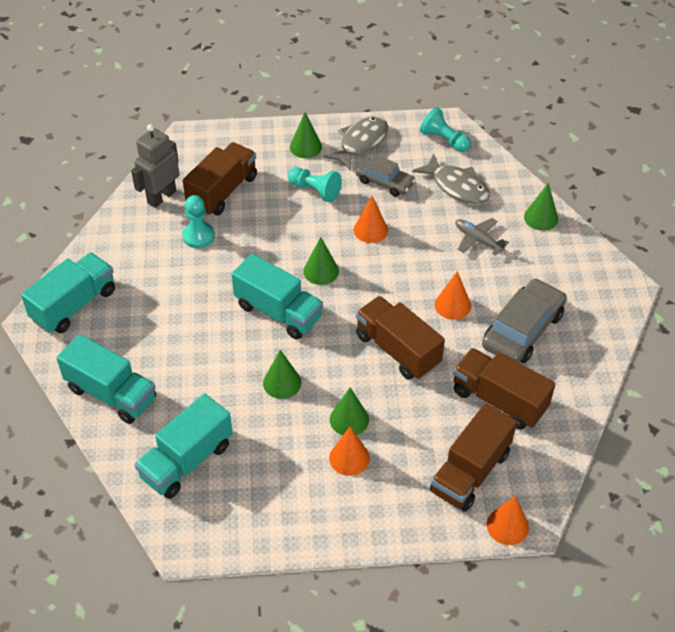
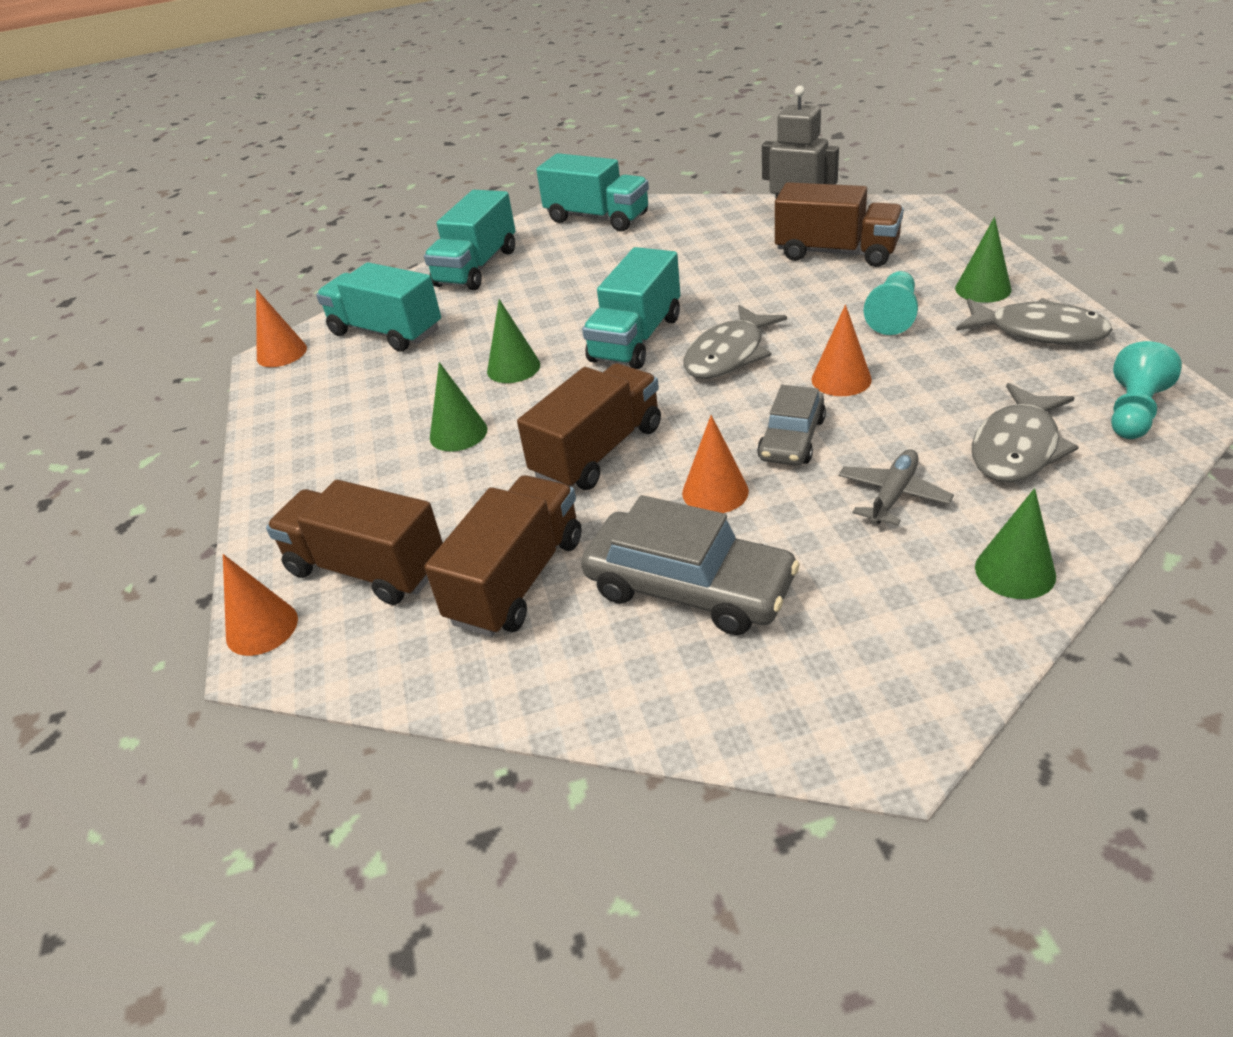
camera: 85 degrees right, 10 degrees down
turquoise pawn [182,195,215,248] -> none
green cone [303,237,339,285] -> grey fish [683,305,787,379]
orange cone [329,427,370,476] -> orange cone moved to [256,289,307,367]
grey car [356,155,415,197] -> grey car moved to [757,385,826,466]

